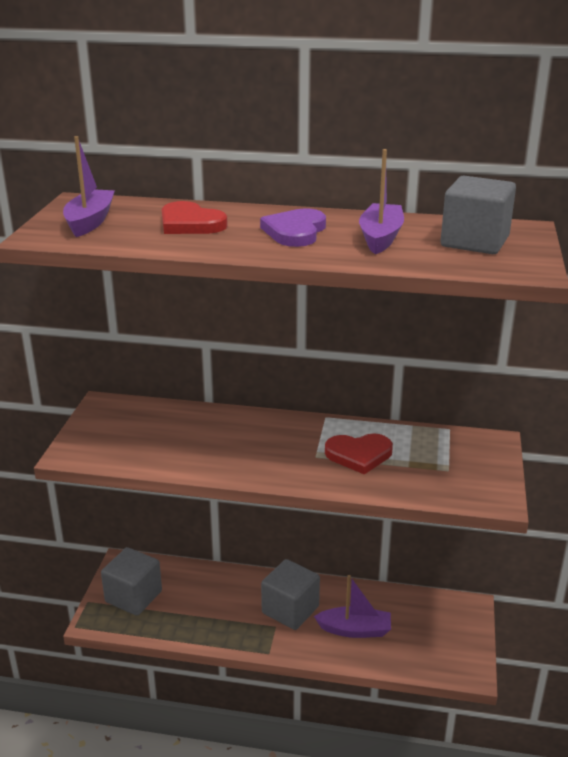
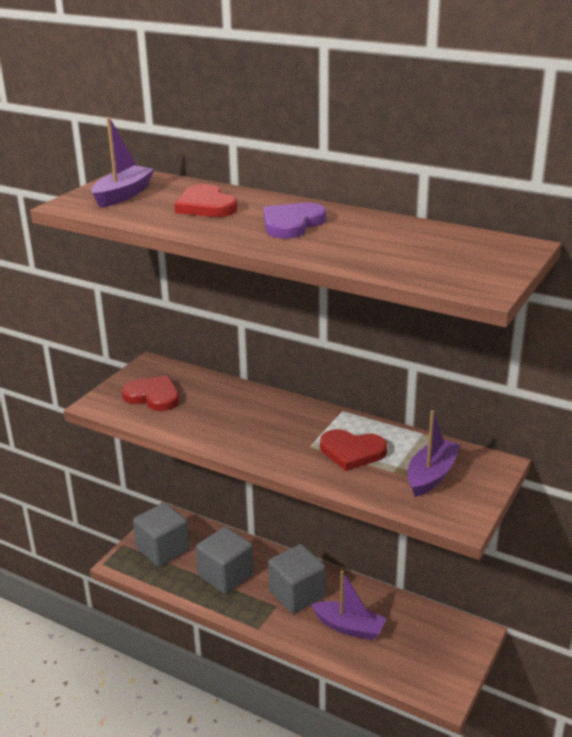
camera: 20 degrees right, 0 degrees up
purple boat [359,149,404,254] -> purple boat moved to [408,410,461,497]
grey cube [441,176,516,254] -> grey cube moved to [196,527,254,594]
none -> red heart [122,375,179,411]

